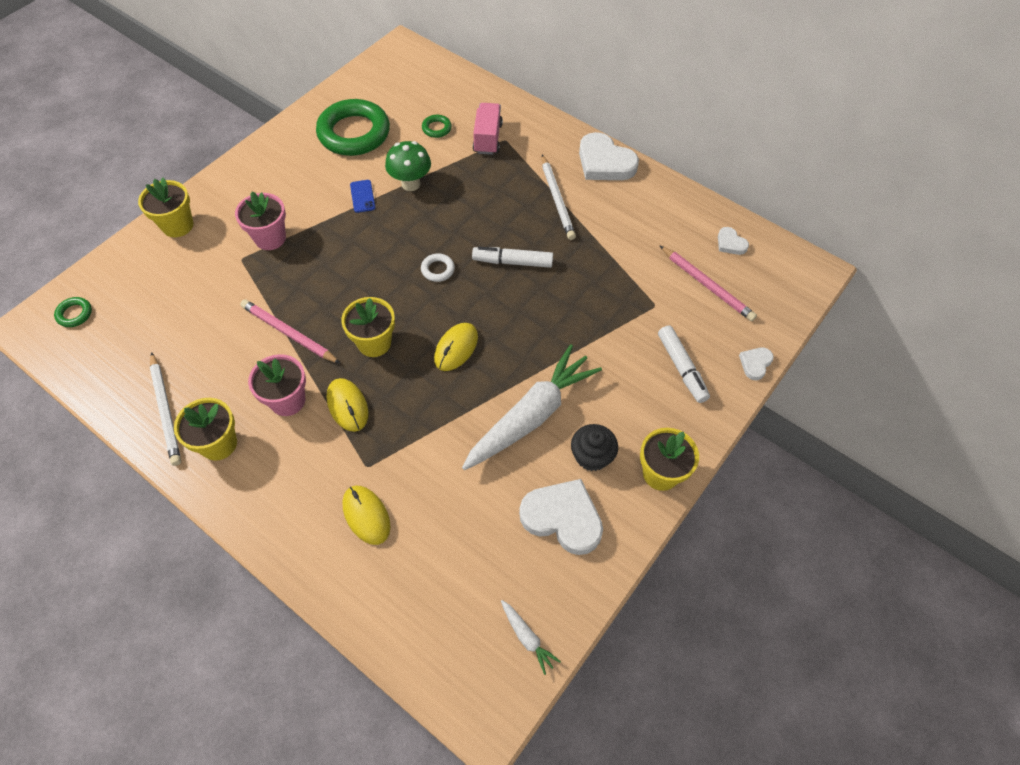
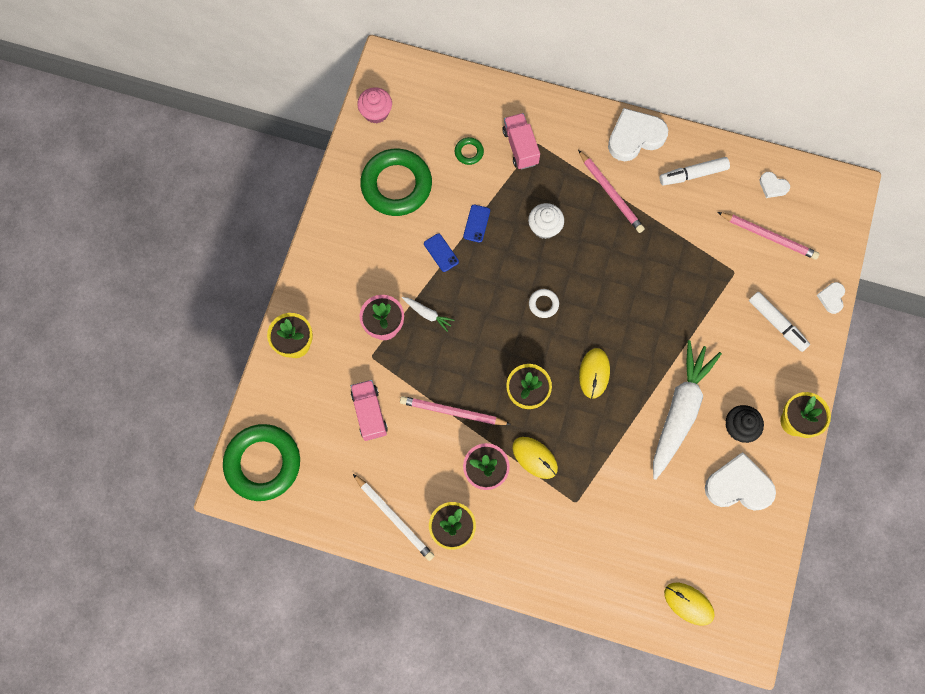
camera: 20 degrees left, 15 degrees up
green ring [54,297,92,327] -> green ring [223,424,300,501], size x2.42
yellow mouse [342,486,391,545] -> yellow mouse moved to [664,583,715,625]
green mushroom [385,141,431,191] -> blue phone [463,205,490,243]
white marker [472,247,553,268] -> white marker moved to [660,157,730,186]
white carrot [501,600,561,675] -> white carrot moved to [402,297,455,332]
white pencil [542,155,576,240] -> pink pencil [578,150,645,233]
white heart [579,132,639,180] -> white heart turned 135 degrees clockwise [608,108,668,161]
none -> pink truck [351,380,388,441]
none -> pink cupcake [357,87,392,123]
none -> white cupcake [528,203,564,239]

